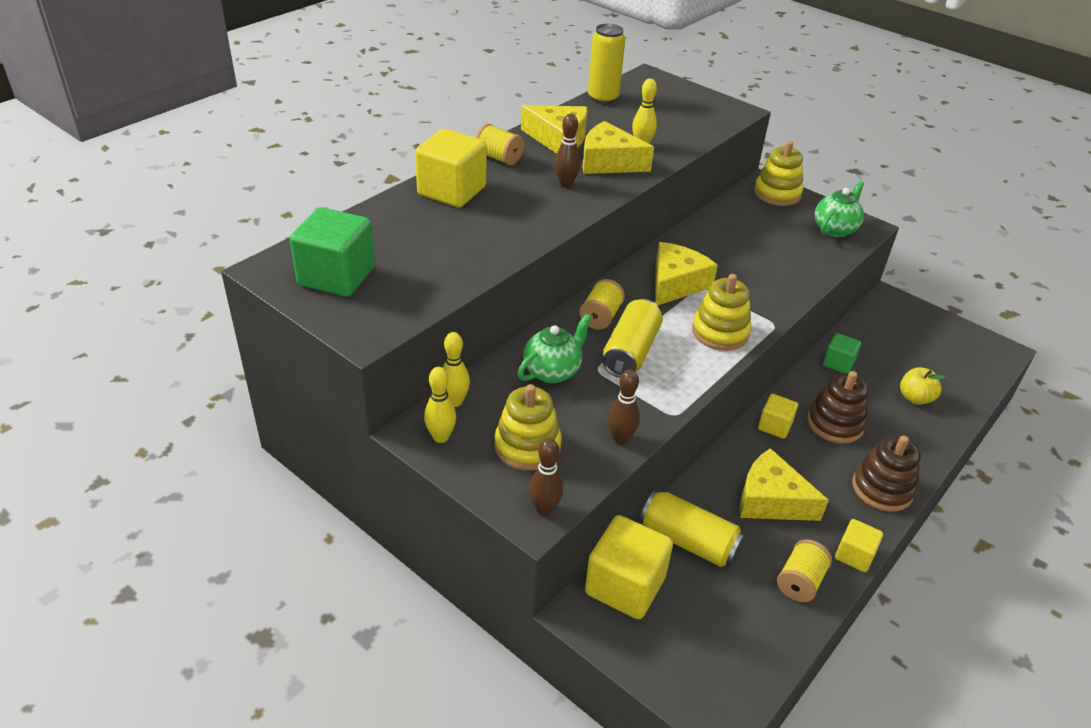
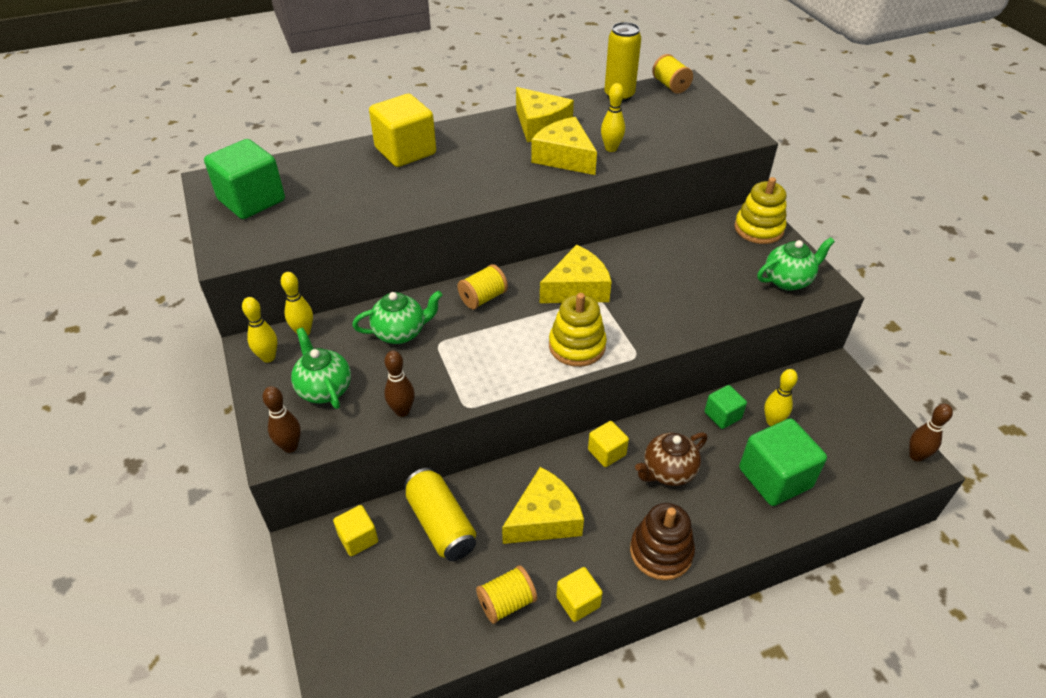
camera: 30 degrees right, 5 degrees up
yellow spool [476,123,524,166] -> yellow spool moved to [652,54,693,94]
yellow stacking toy [494,384,562,471] -> green teapot [291,327,351,409]
brown bowling pin [555,114,581,188] -> brown bowling pin moved to [909,404,953,462]
yellow cube [585,515,673,619] -> yellow cube [333,505,378,556], size x0.54
yellow can [603,299,663,378] -> none
yellow cheese [740,448,829,521] -> yellow cheese turned 90 degrees clockwise [502,467,584,544]
brown stacking toy [807,371,869,444] -> brown teapot [635,432,708,486]
yellow apple [900,367,946,405] -> green cube [739,418,827,506]
none -> yellow bowling pin [764,369,798,426]

